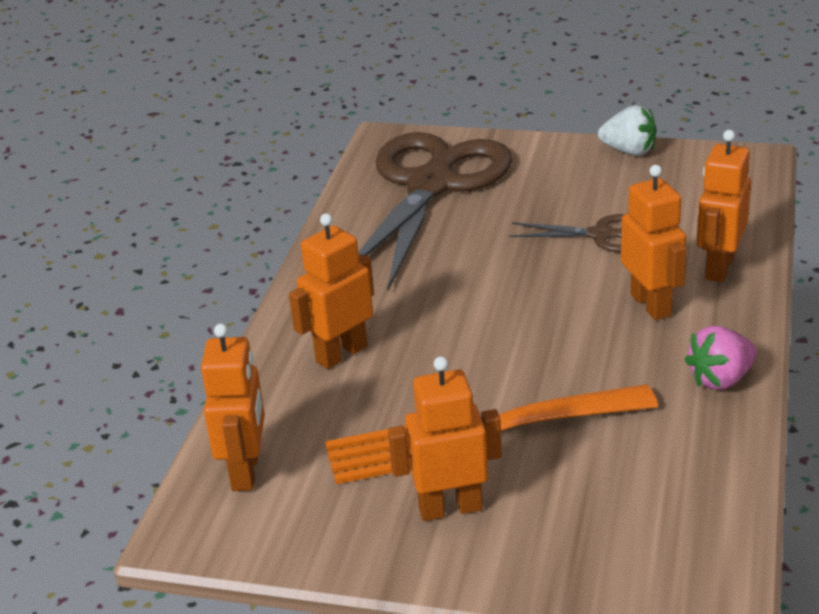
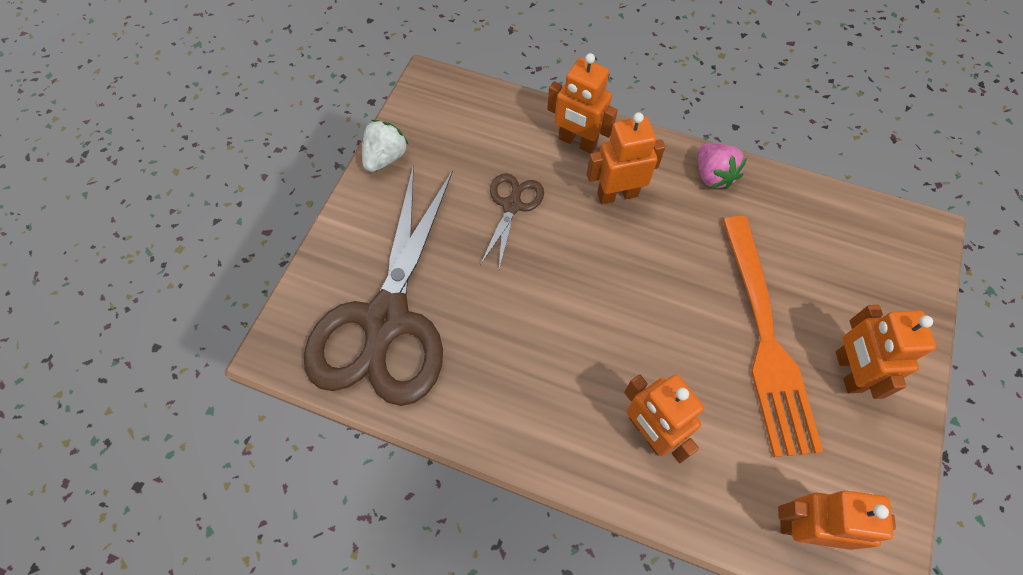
camera: 85 degrees left, 30 degrees up
brown scissors [358,132,512,290] -> brown scissors turned 105 degrees counterclockwise [304,165,453,406]

